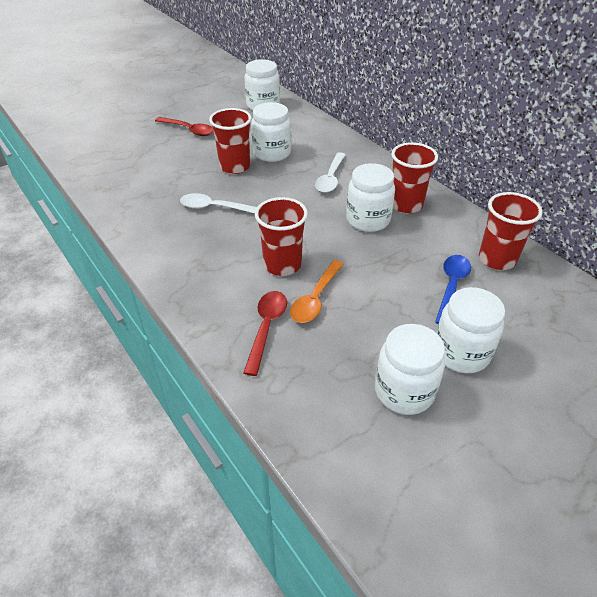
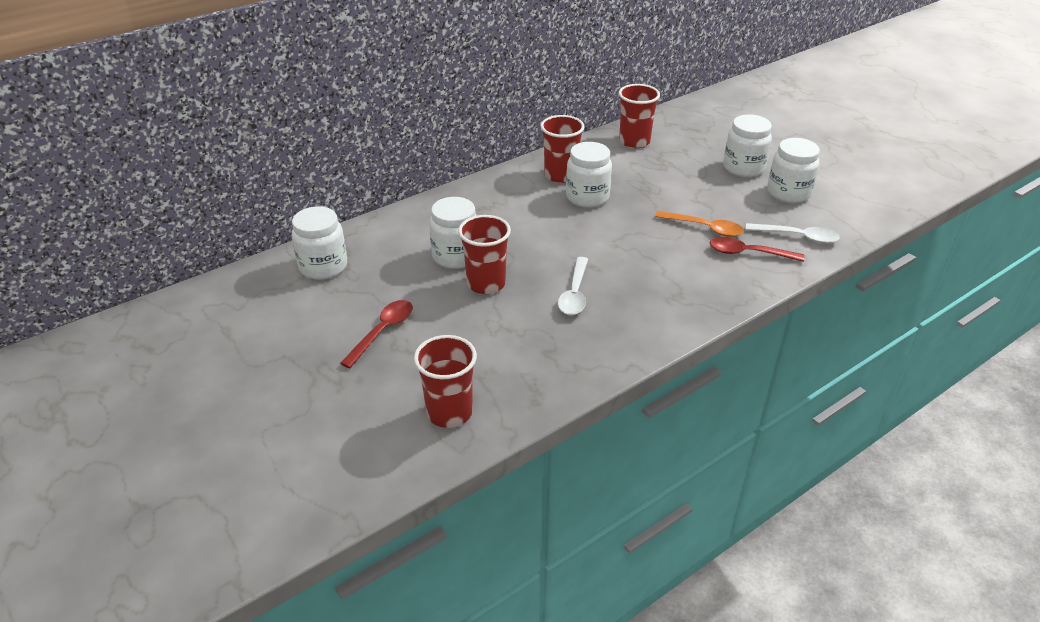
camera: 90 degrees left, 5 degrees down
red cup [255,197,308,276] -> red cup moved to [414,335,477,428]
white spoon [315,152,346,193] -> white spoon moved to [745,223,840,244]
blue spoon [435,255,471,324] -> none

